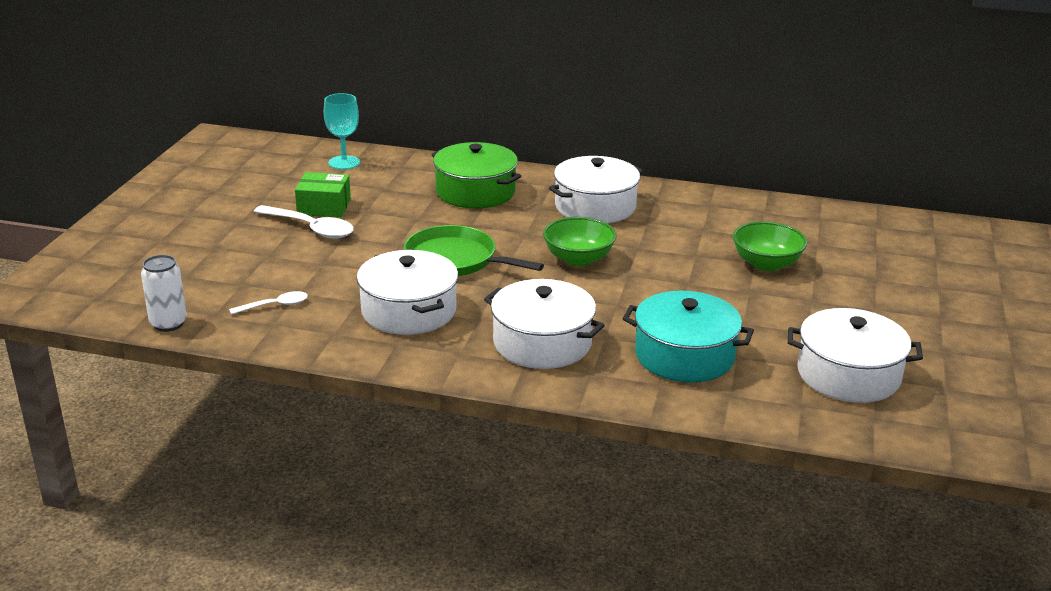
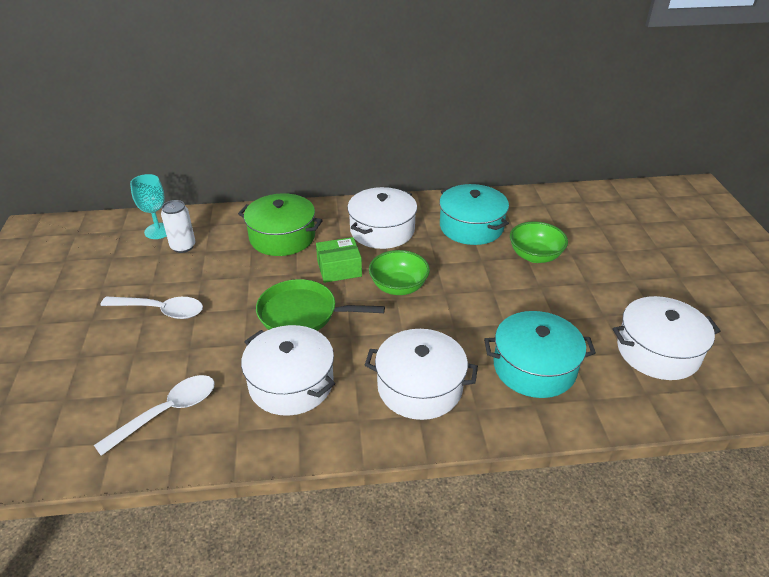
camera: 20 degrees left, 10 degrees up
white can [141,255,187,332] -> white can moved to [161,200,195,253]
white spoon [229,291,308,315] -> white spoon [94,375,215,456], size x1.72
green box [295,172,351,218] -> green box moved to [316,237,362,283]
none -> turquoise pot [439,184,509,245]

